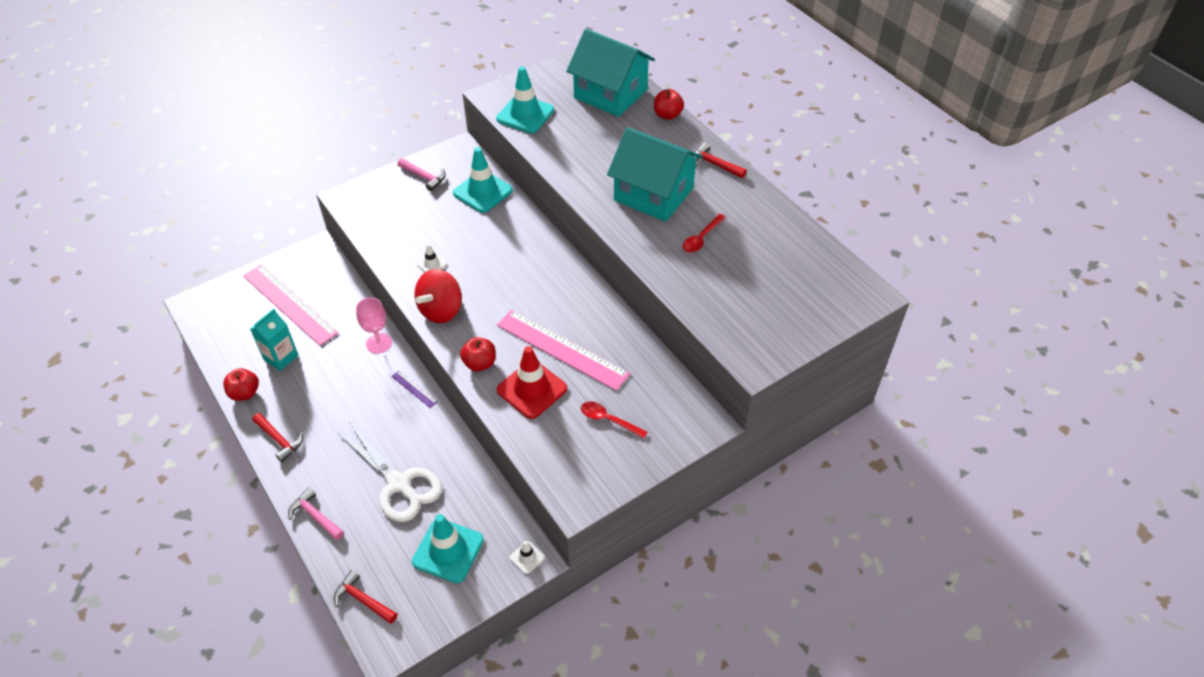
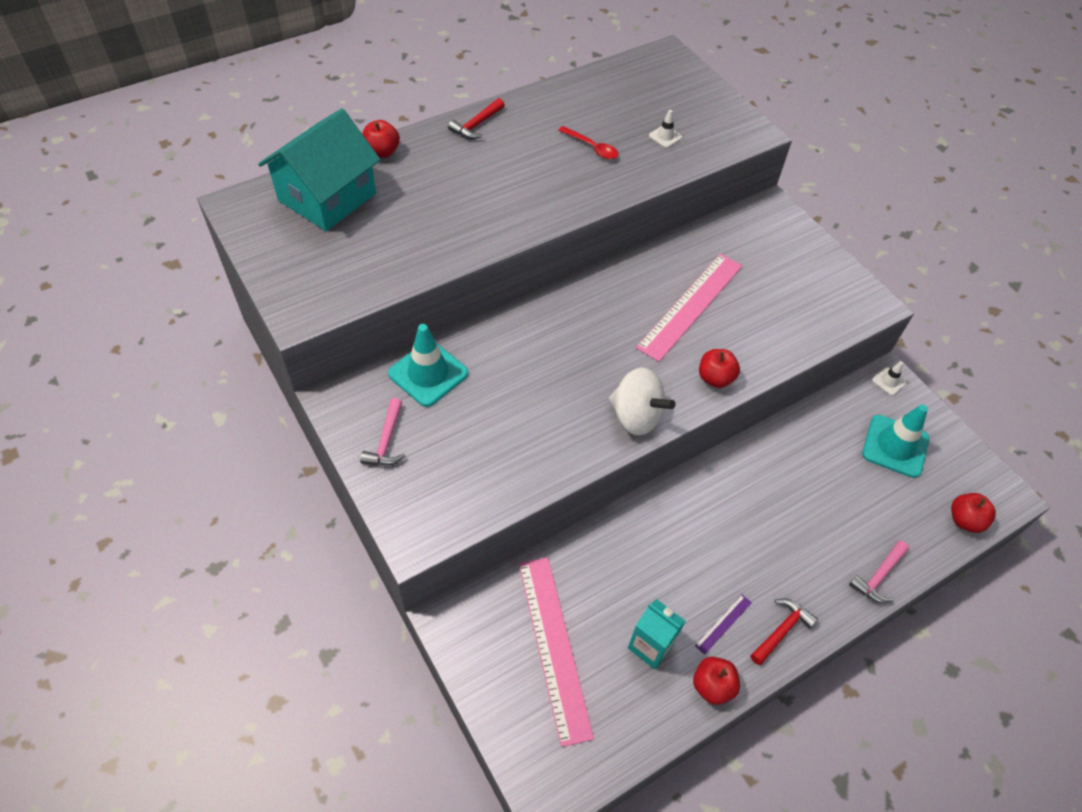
camera: 90 degrees left, 5 degrees up
pink ruler [243,264,338,346] -> pink ruler turned 60 degrees counterclockwise [519,557,594,747]
red hammer [334,570,398,624] -> red apple [951,493,996,533]
white scissors [338,422,442,522] -> none
pink goblet [356,298,392,354] -> none
purple ruler [391,371,437,408] -> purple ruler moved to [695,594,752,655]
pink hammer [397,158,446,191] -> pink hammer turned 150 degrees clockwise [360,398,405,465]
red spinning top [415,269,462,323] -> white spinning top [609,368,675,435]
white traffic cone [417,244,447,272] -> white traffic cone moved to [649,110,682,148]
turquoise traffic cone [496,66,554,133] -> none
red traffic cone [497,346,567,419] -> none
red spoon [581,401,647,438] -> none
turquoise house [607,127,703,222] -> none

